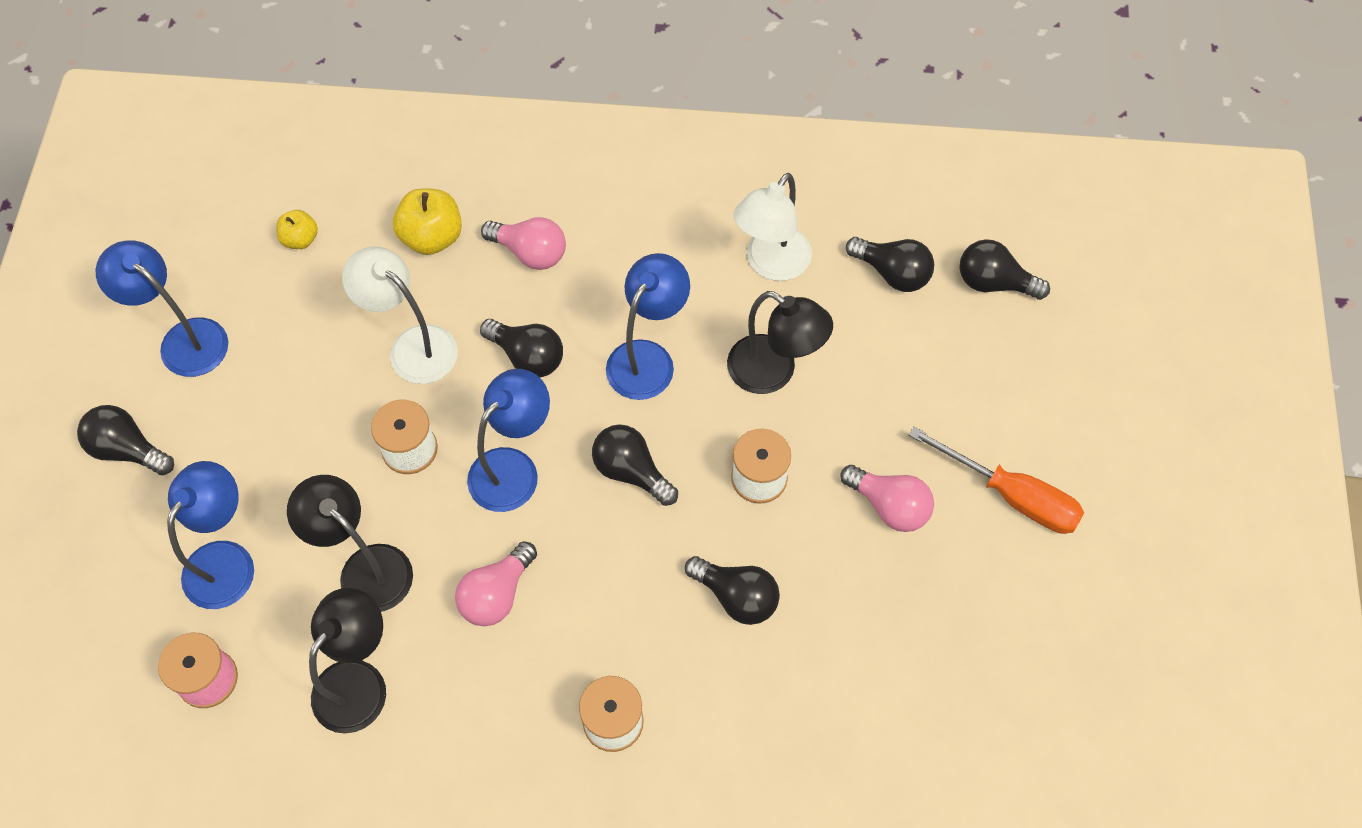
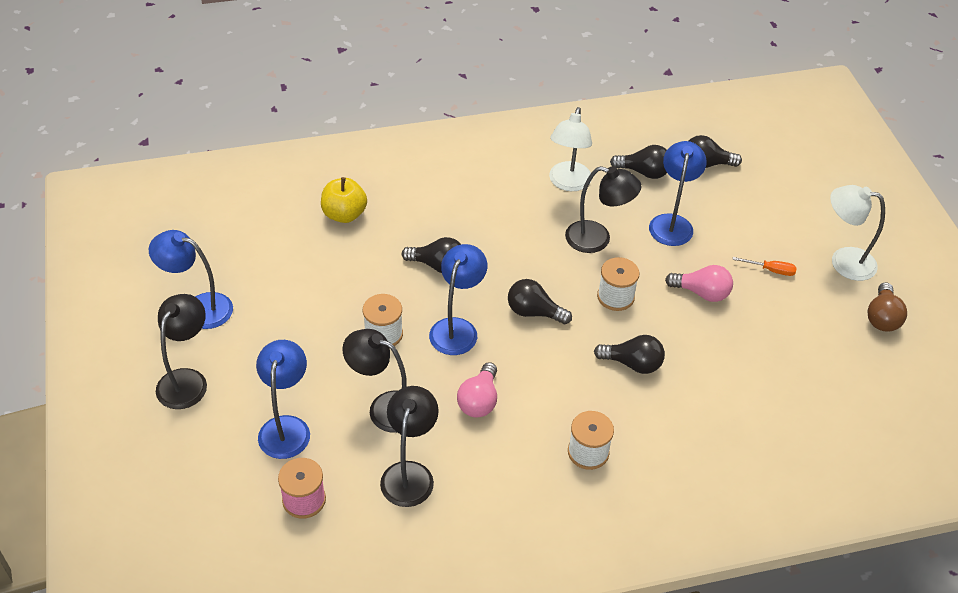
camera: 20 degrees left, 15 degrees down
black light bulb [77,405,174,475] -> black lamp [156,294,207,409]
yellow apple [276,210,318,249] -> none
white lamp [342,247,458,384] -> white lamp moved to [830,185,885,281]
pink light bulb [481,217,566,270] -> none
blue lamp [606,253,690,400] -> blue lamp moved to [649,141,707,246]
orange screwdriver [909,426,1084,534] -> orange screwdriver [732,257,797,276], size x0.52
none -> brown light bulb [867,282,907,332]

